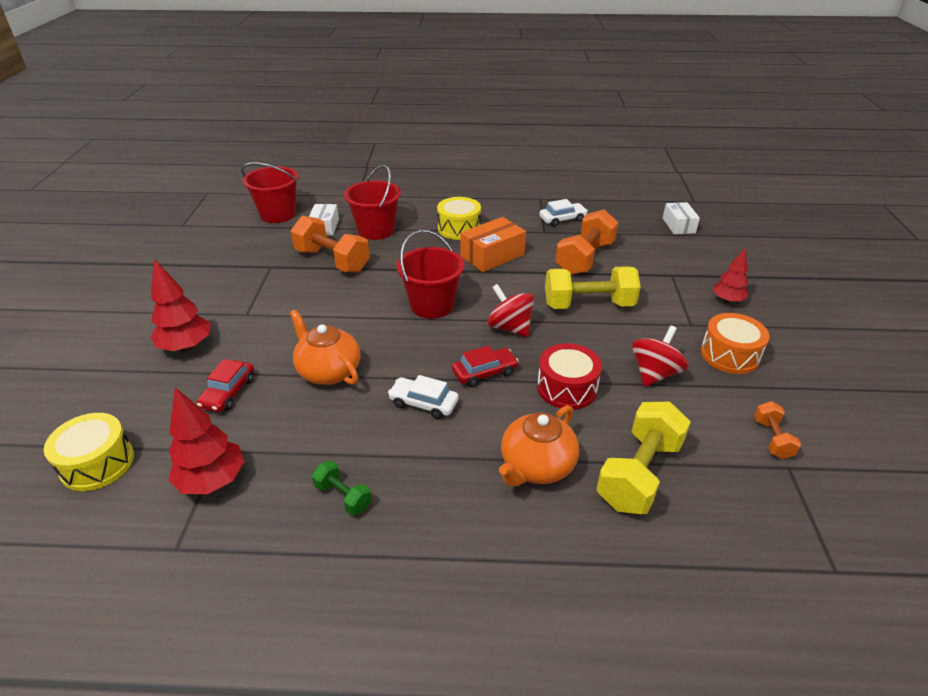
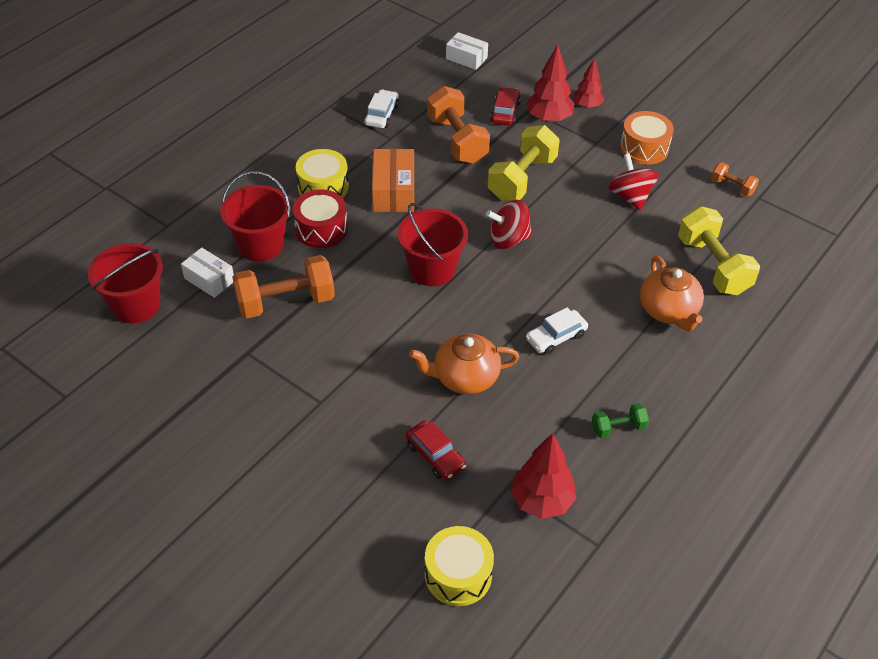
camera: 55 degrees left, 10 degrees up
red tree [151,259,210,352] -> red tree moved to [526,45,575,123]
red car [452,345,519,387] -> red car moved to [490,87,521,126]
red drum [537,343,602,410] -> red drum moved to [293,189,348,248]

